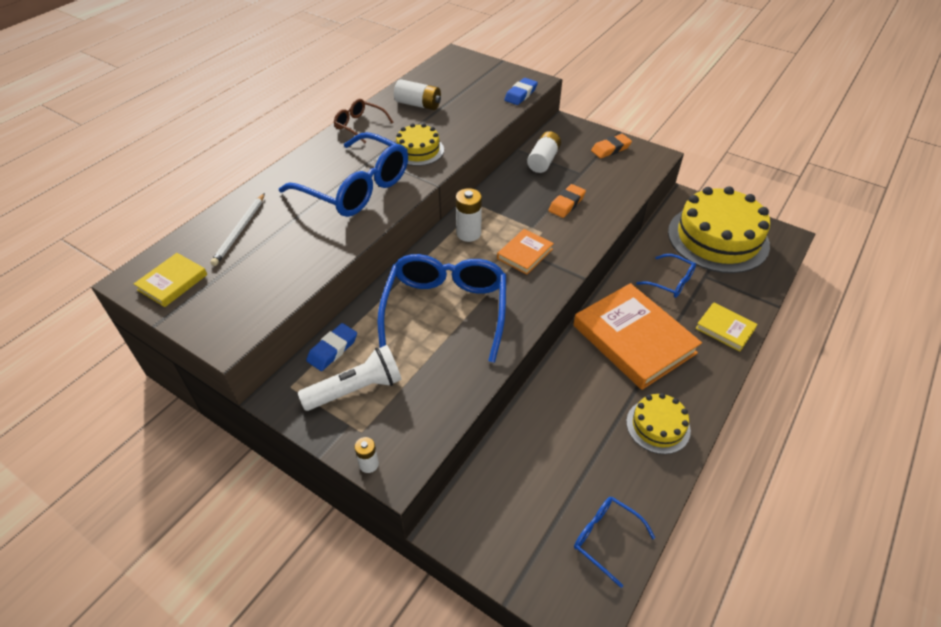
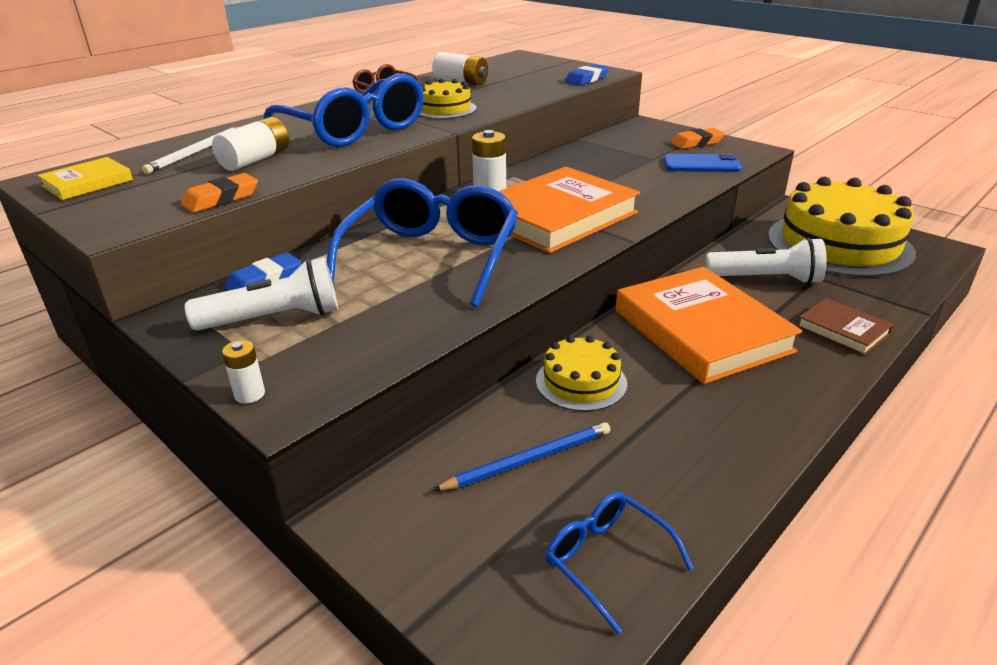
camera: 10 degrees right, 15 degrees down
orange book [497,229,554,275] -> orange book [498,167,640,253], size x2.06
white battery [527,131,561,173] -> white battery moved to [212,117,289,171]
orange eraser [549,184,586,218] -> orange eraser moved to [181,173,258,213]
yellow cake [626,393,691,454] -> yellow cake moved to [536,336,627,411]
blue glasses [636,254,696,298] -> white flashlight [705,237,827,284]
yellow book [695,302,758,352] -> brown book [797,298,894,356]
none -> blue pencil [432,422,611,491]
none -> blue phone [664,154,742,172]

